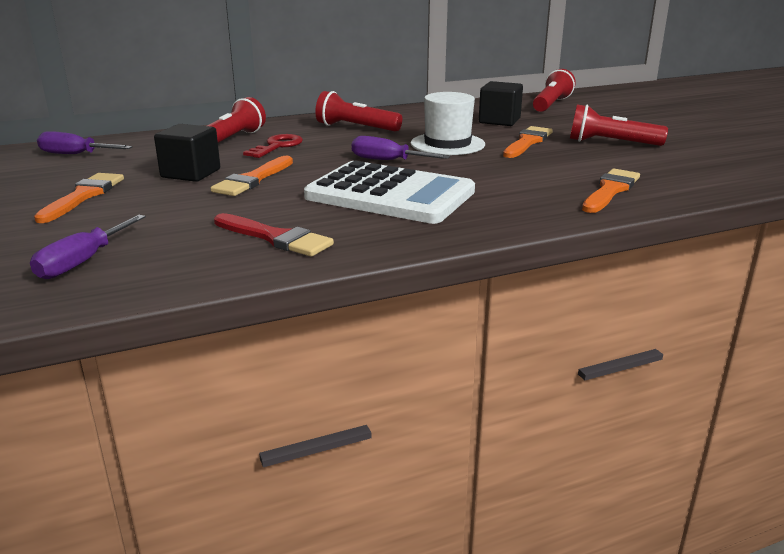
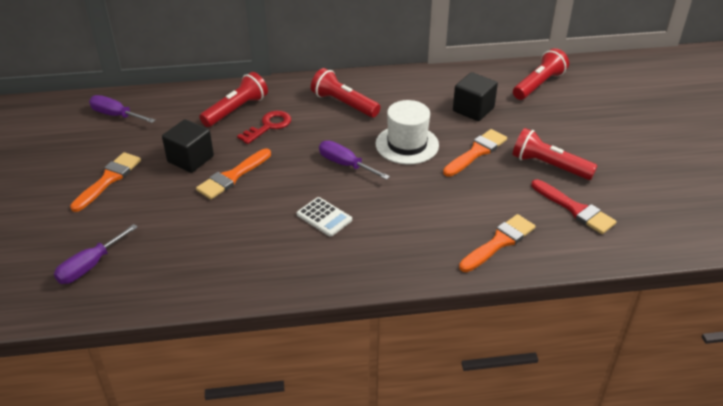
camera: 15 degrees right, 15 degrees up
red brush [214,213,334,257] -> red brush moved to [531,179,616,234]
white calculator [304,161,475,224] -> white calculator [297,197,352,237], size x0.42

